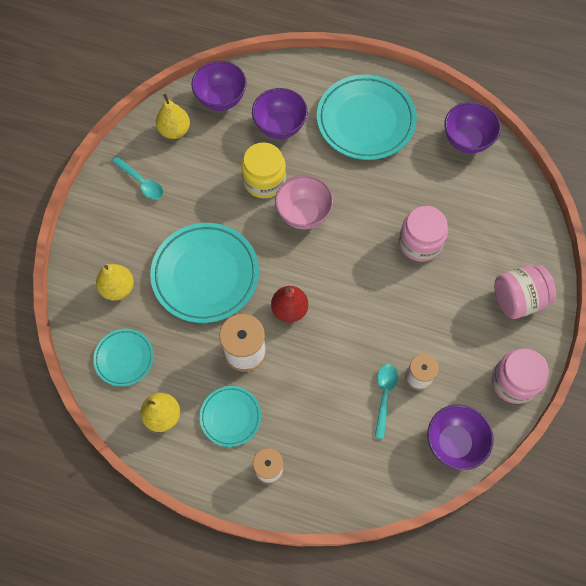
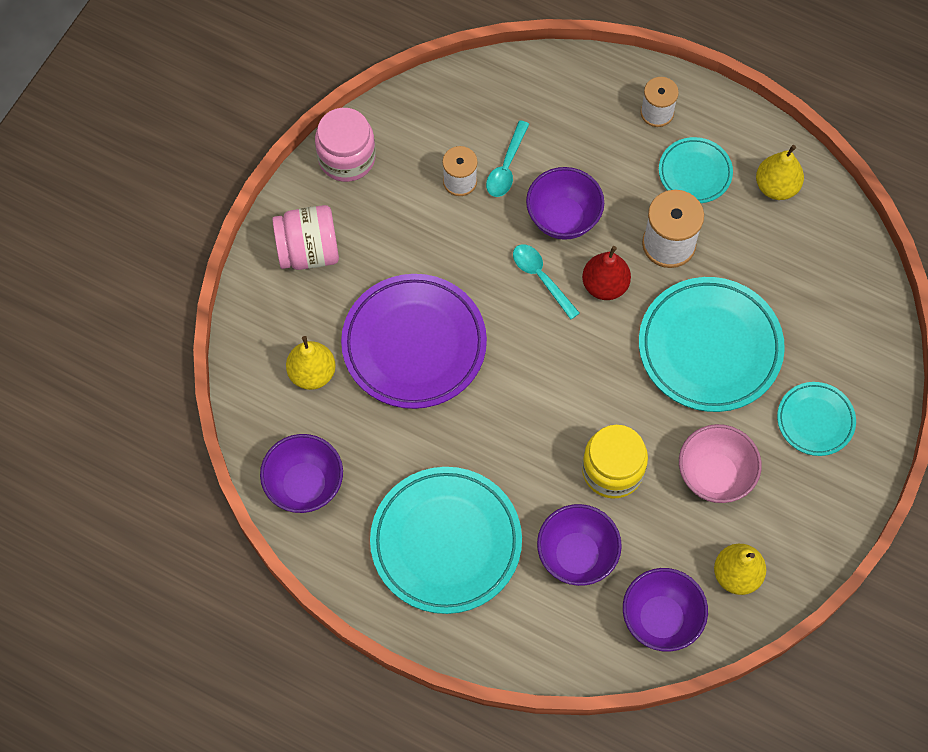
camera: 170 degrees left, 0 degrees up
turquoise plate [93,329,154,387] -> turquoise plate moved to [777,382,856,456]
yellow pear [96,264,134,300] -> yellow pear moved to [286,336,336,390]
turquoise spoon [112,156,163,200] -> turquoise spoon moved to [513,244,580,319]
pink bowl [275,175,334,229] -> pink bowl moved to [679,424,762,503]
pink jar [399,206,448,262] -> purple plate [341,274,487,409]
purple bowl [427,404,494,470] -> purple bowl moved to [526,167,604,240]

